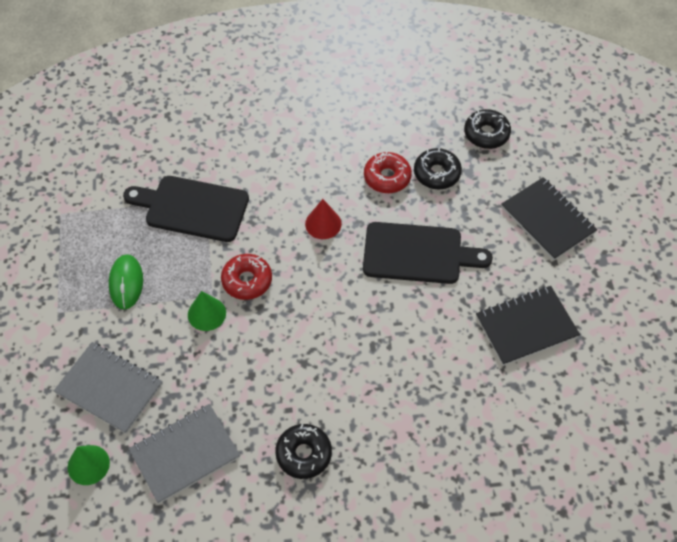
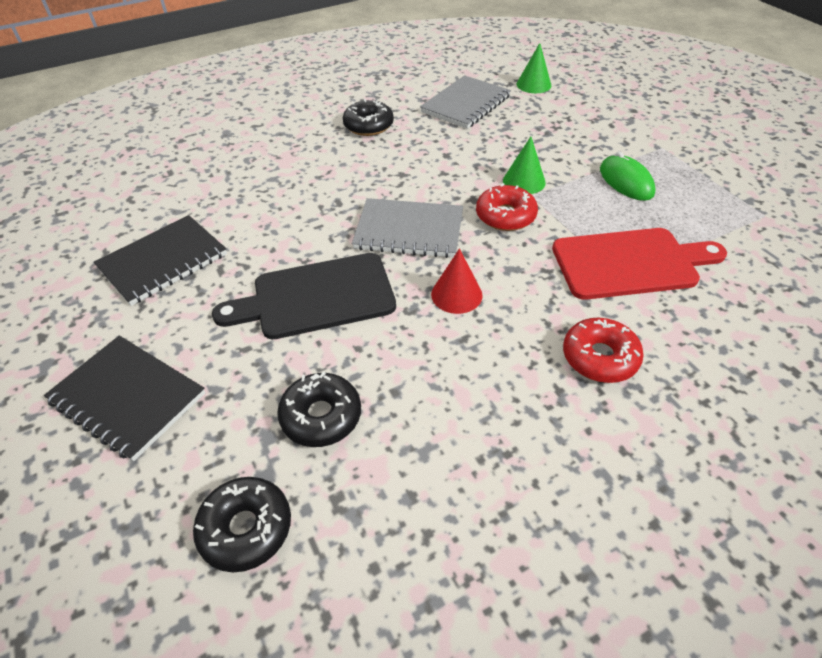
camera: 160 degrees right, 10 degrees down
grey notebook [54,342,163,434] -> grey notebook moved to [352,198,463,258]
black cutting board [123,176,249,242] -> red cutting board [552,228,727,300]
red donut [364,151,412,193] -> red donut moved to [563,318,644,383]

